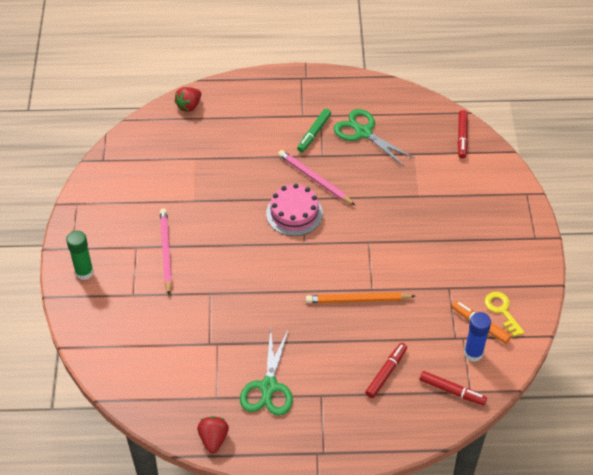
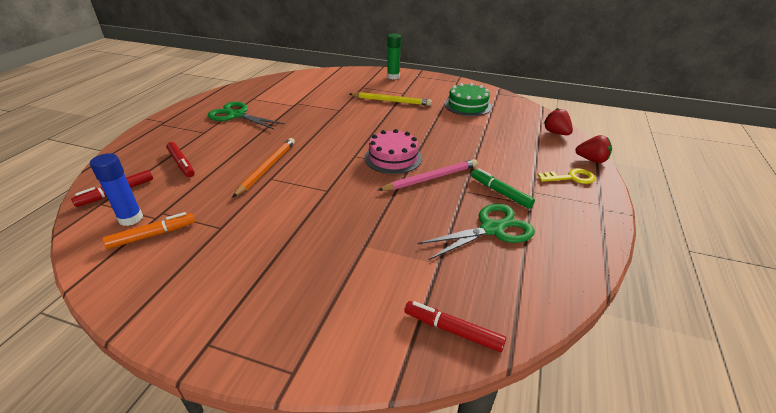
camera: 110 degrees right, 15 degrees down
pink pencil [160,209,172,295] -> yellow pencil [350,92,432,106]
red strawberry [197,416,229,453] -> red strawberry moved to [575,135,612,163]
yellow key [485,292,525,337] -> yellow key moved to [538,168,595,184]
none -> green cake [444,83,492,116]

